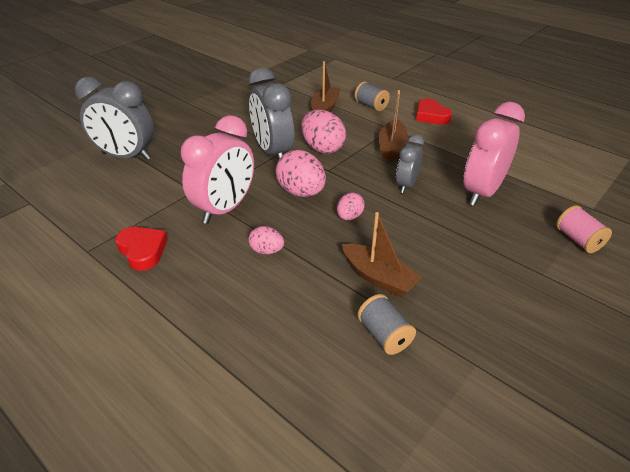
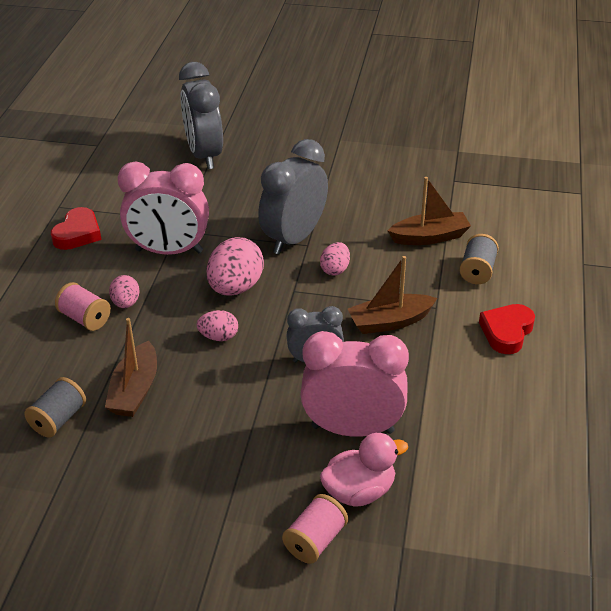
camera: 60 degrees right, 0 degrees up
pink egg [301,110,346,154] -> pink egg [320,242,350,276], size x0.55
none -> pink spool [55,282,111,331]
none -> pink duck [320,433,408,506]

